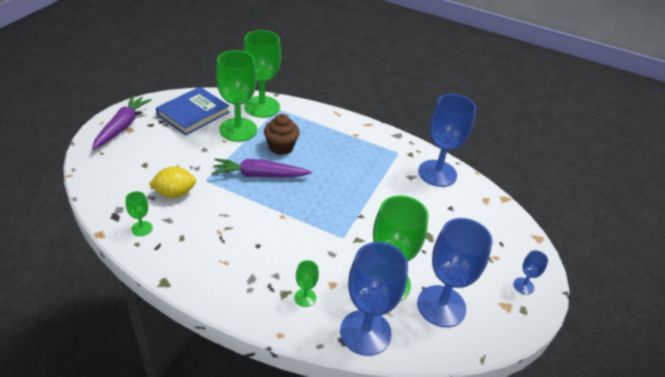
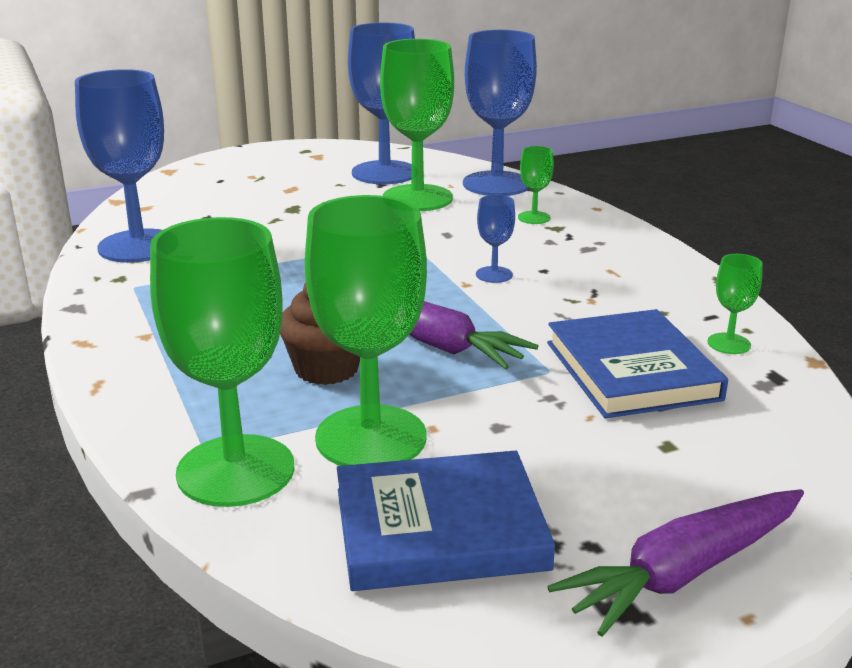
camera: 135 degrees left, 15 degrees down
yellow lemon [149,167,196,198] -> blue book [547,309,728,418]
blue goblet [513,250,548,295] -> blue goblet moved to [476,195,515,283]

